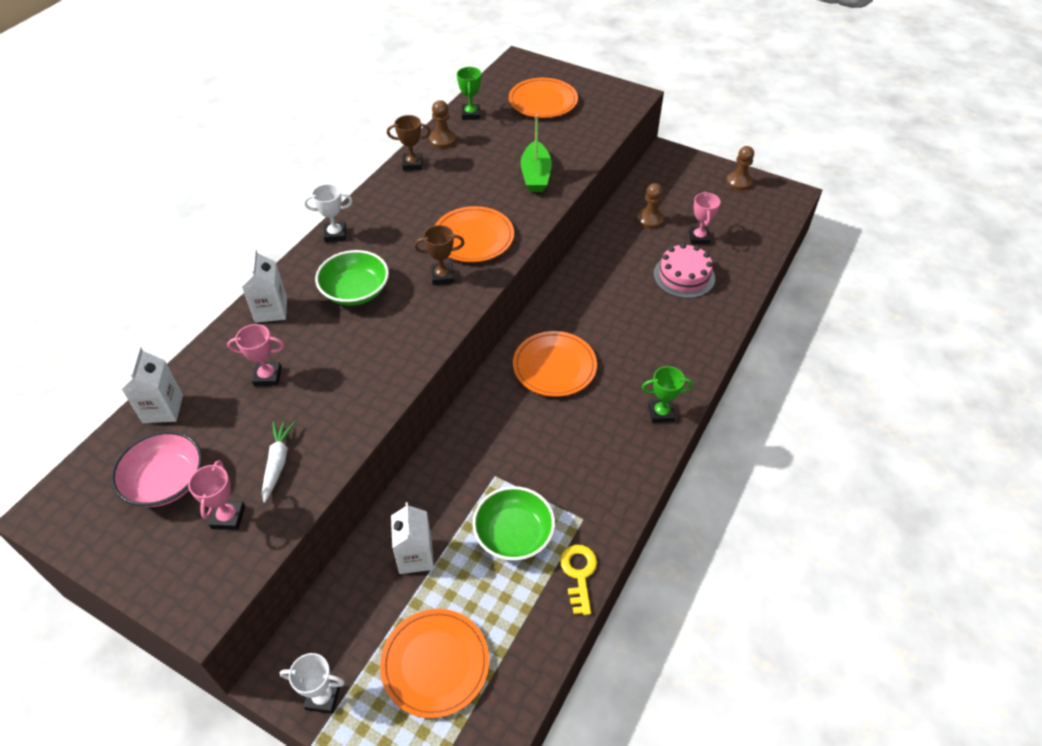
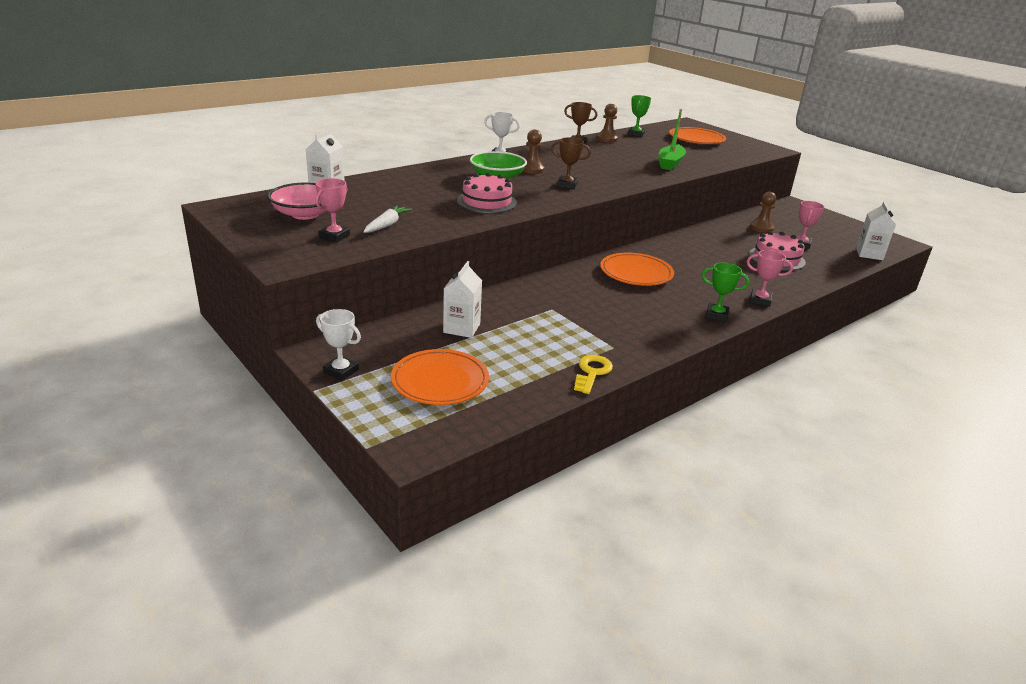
camera: 20 degrees right, 20 degrees down
pink trophy [227,324,284,386] -> pink trophy moved to [747,250,793,307]
white carton [242,249,287,323] -> white carton moved to [856,201,896,260]
orange plate [435,206,514,262] -> none
green bowl [473,486,555,561] -> none
brown pawn [726,146,754,190] -> brown pawn moved to [522,129,545,174]
none -> pink cake [457,172,517,213]

